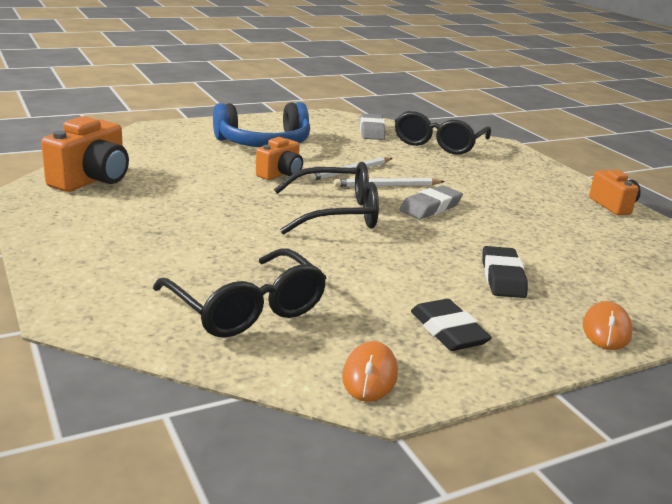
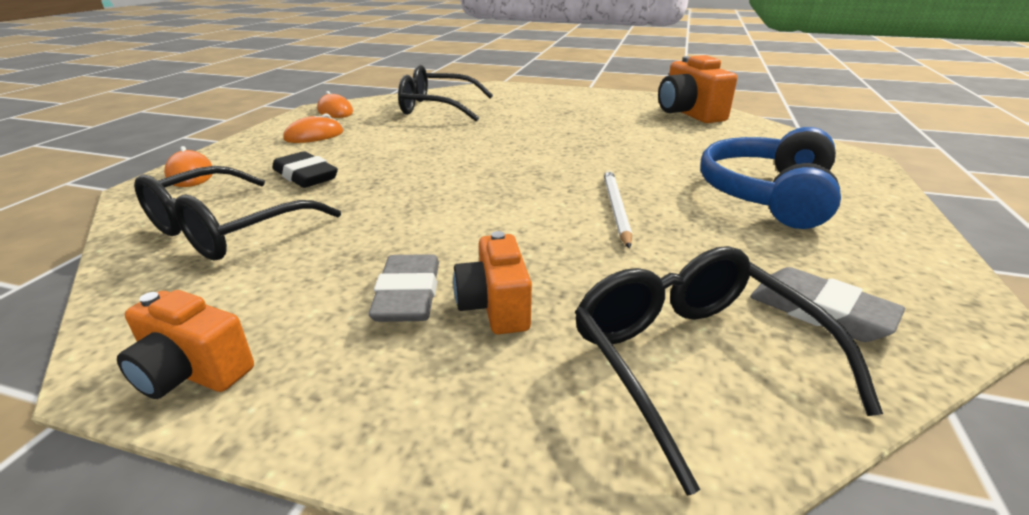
camera: 135 degrees right, 5 degrees up
orange camera [256,137,303,180] -> orange camera moved to [453,231,532,334]
black glasses [274,162,379,234] -> black glasses moved to [134,166,341,261]
white pencil [334,178,445,187] -> none
grey eraser [400,185,463,219] -> grey eraser moved to [369,254,439,322]
black eraser [411,299,492,351] -> orange mouse [283,114,343,143]

